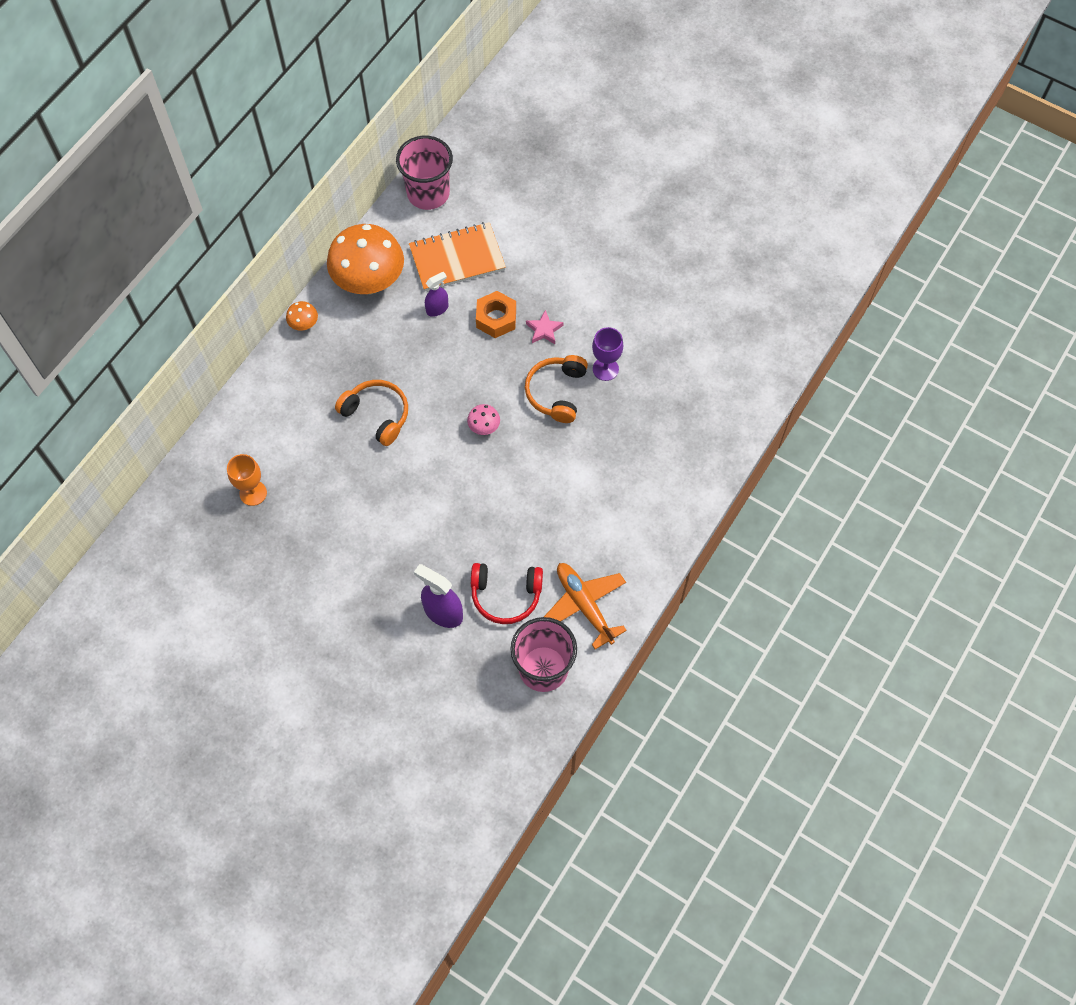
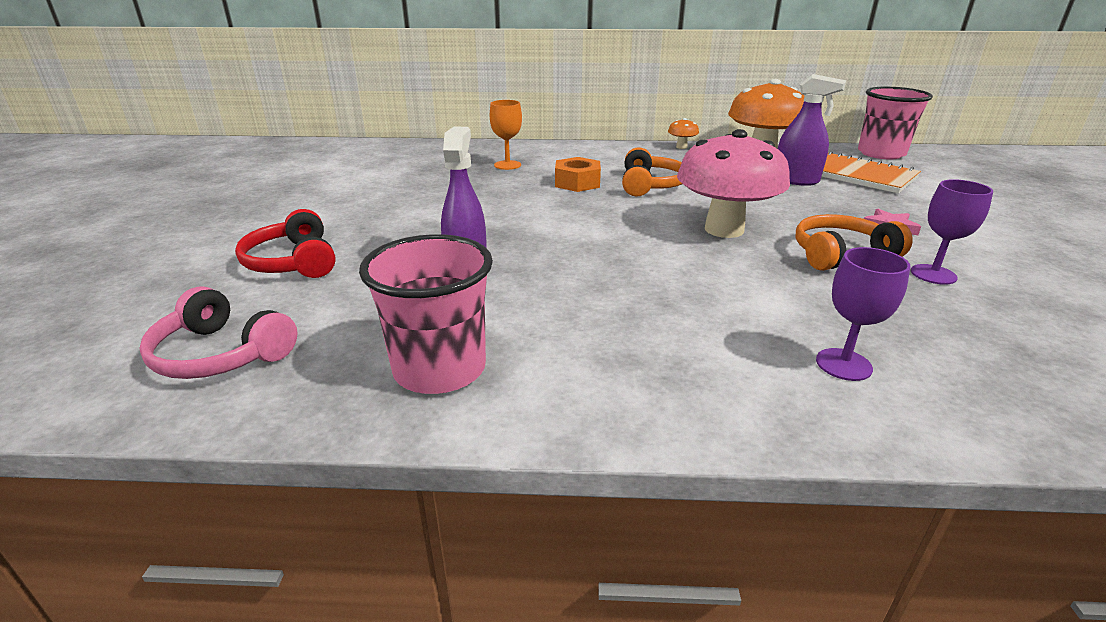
camera: 60 degrees right, 35 degrees down
purple spray bottle [425,271,449,317] -> purple spray bottle [778,74,846,186], size x1.61
pink mushroom [467,404,500,435] -> pink mushroom [677,129,790,238], size x2.42
red headphones [471,563,543,624] -> red headphones moved to [235,209,336,278]
orange nut [476,291,516,338] -> orange nut moved to [555,157,601,192]
orange plane [544,563,627,649] -> none
none -> pink headphones [139,286,297,379]
none -> purple goblet [816,247,910,381]

